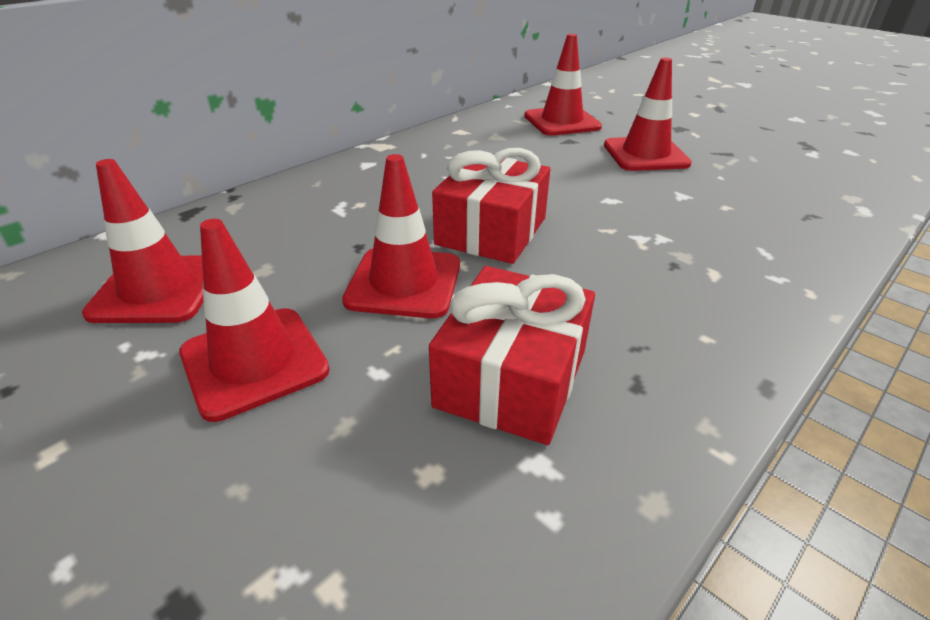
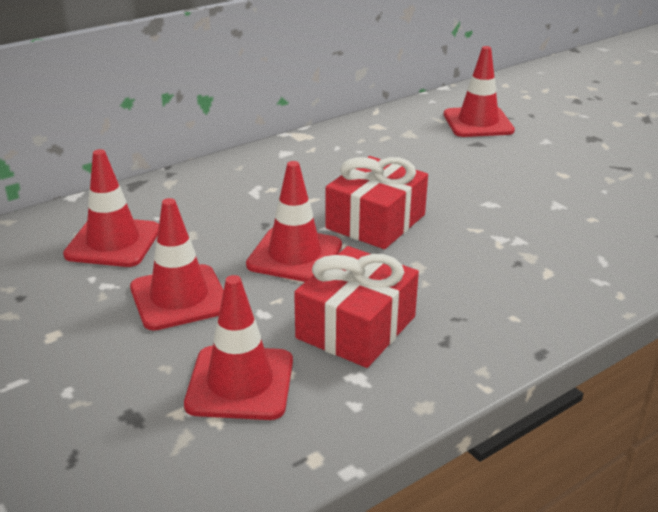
camera: 10 degrees right, 5 degrees down
red traffic cone [604,58,692,171] -> red traffic cone moved to [184,275,293,420]

